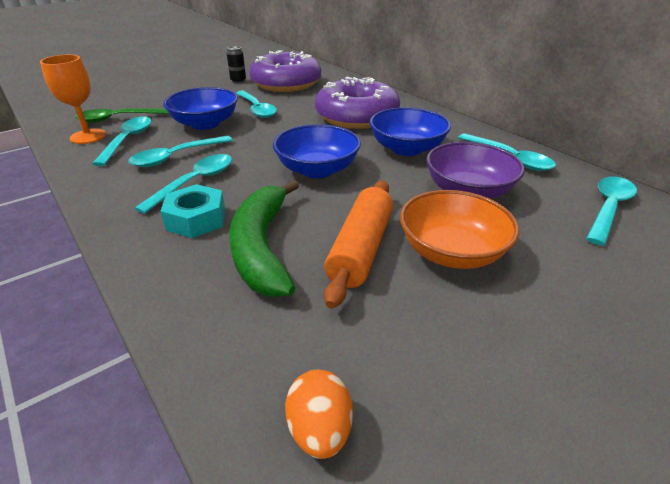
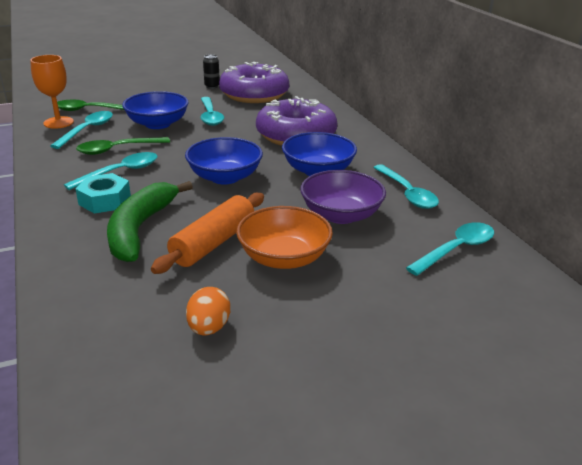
camera: 15 degrees right, 5 degrees down
turquoise spoon [128,136,233,167] -> green spoon [76,137,170,155]
orange egg [285,370,352,459] -> orange egg moved to [186,287,230,335]

